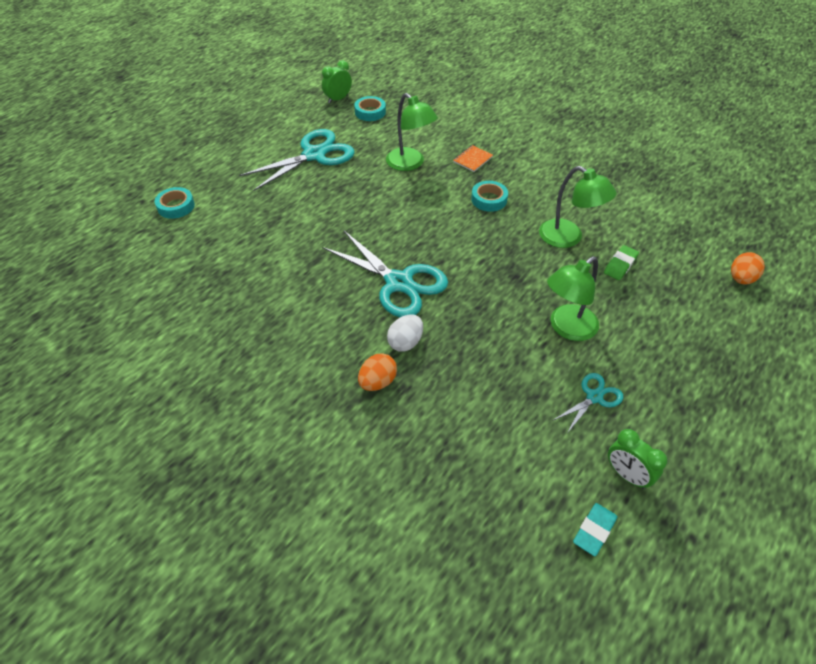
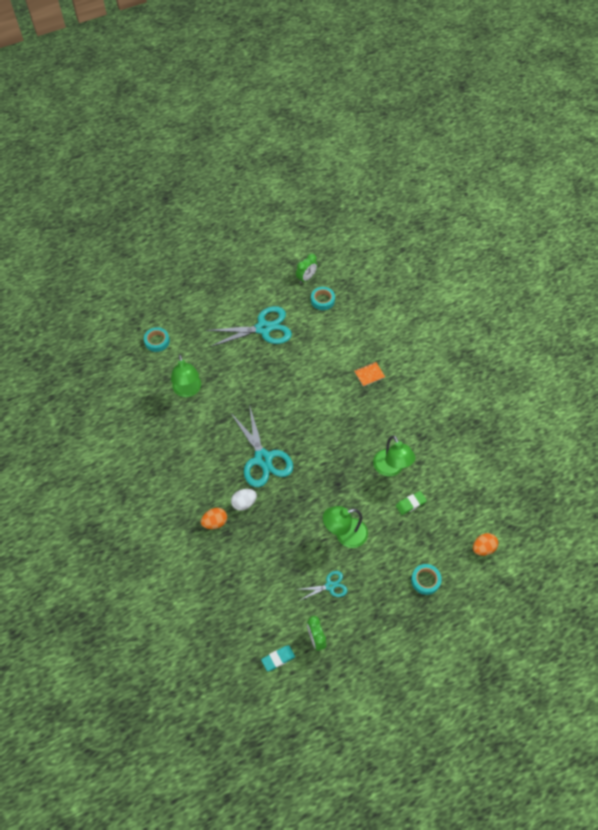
camera: 25 degrees right, 10 degrees up
green clock [322,60,352,103] -> green clock turned 150 degrees clockwise [296,254,317,284]
green lamp [386,93,438,171] -> green lamp moved to [171,354,201,397]
turquoise tape [471,181,508,212] -> turquoise tape moved to [411,564,442,595]

